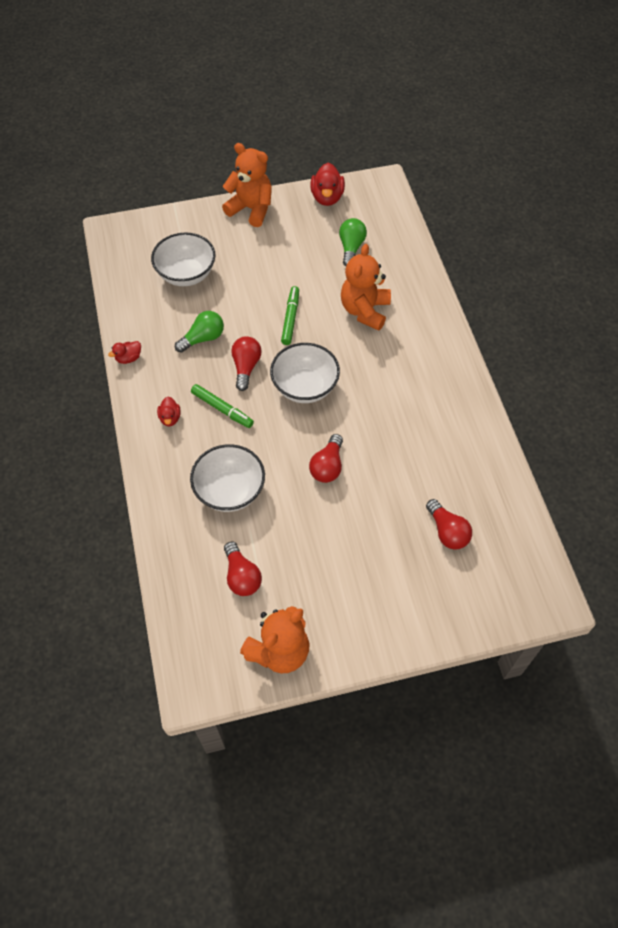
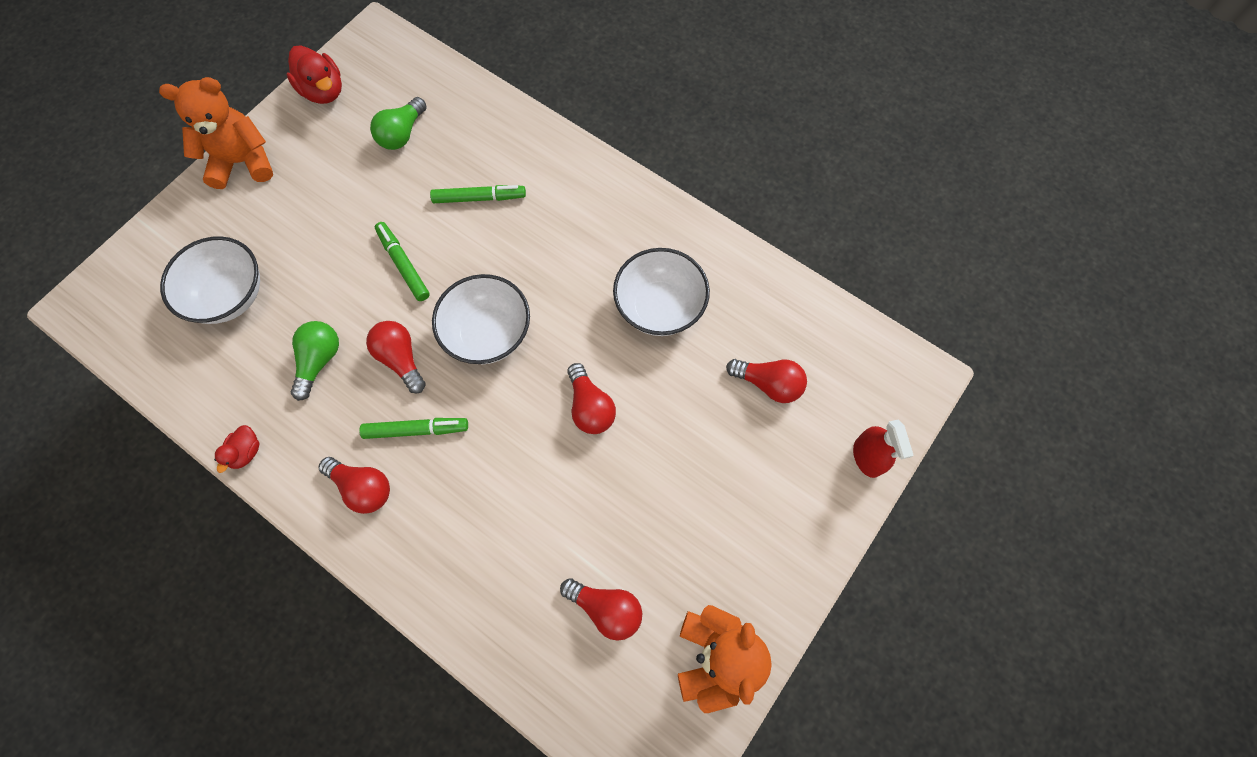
camera: 40 degrees left, 10 degrees up
red duck [157,397,181,426] -> red light bulb [318,457,390,514]
white bowl [190,444,265,512] -> white bowl moved to [613,248,710,336]
green light bulb [339,218,367,266] -> green light bulb turned 120 degrees counterclockwise [370,97,427,150]
orange teddy bear [341,244,391,331] -> green marker [430,185,526,203]
none -> red spray bottle [853,420,914,478]

